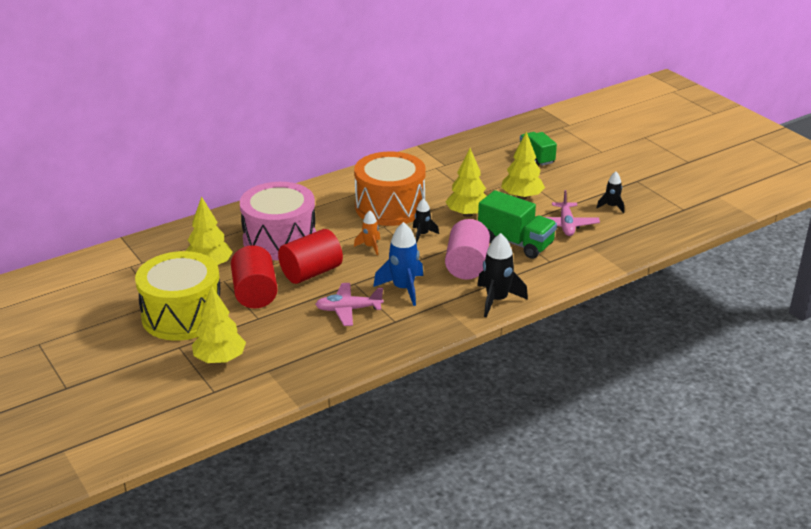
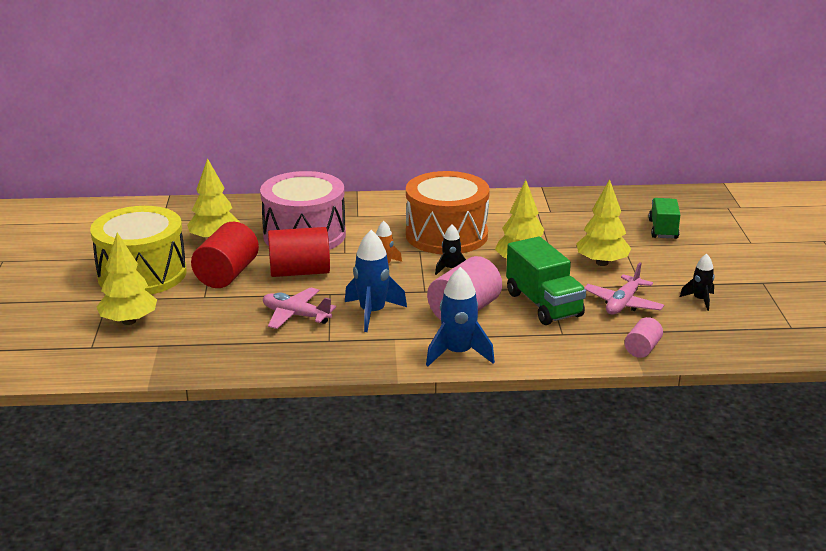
camera: 30 degrees right, 5 degrees down
black rocket [477,233,528,317] -> blue rocket [426,267,495,366]
none -> pink cylinder [624,317,663,358]

